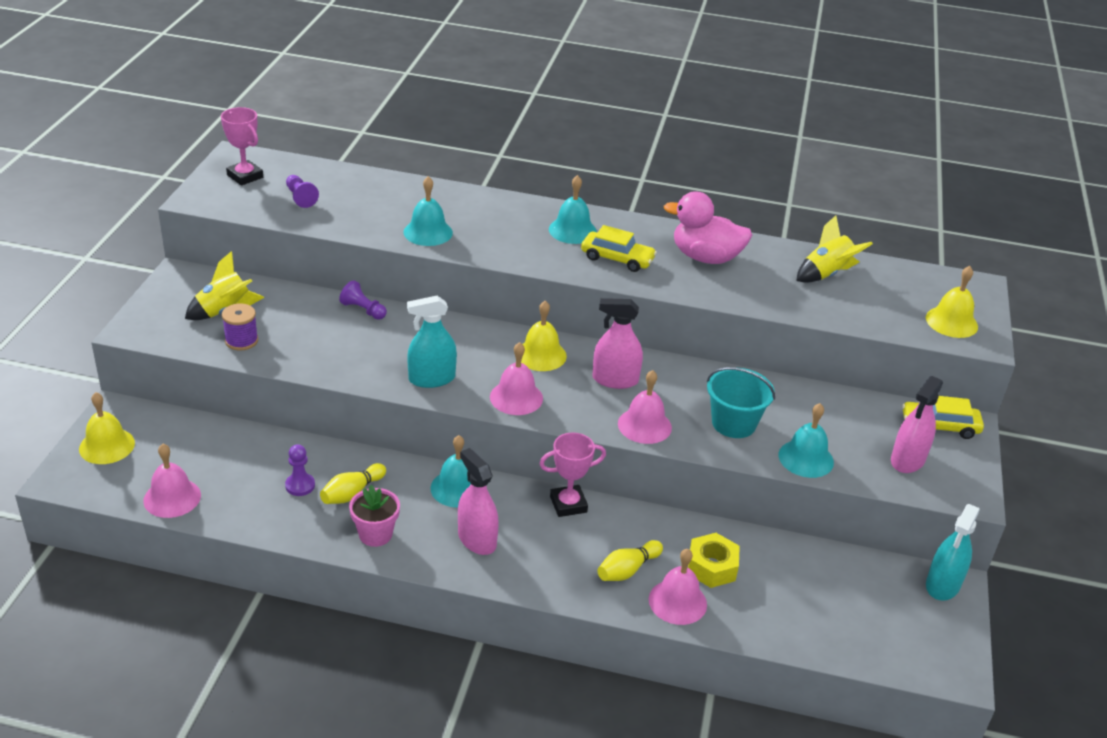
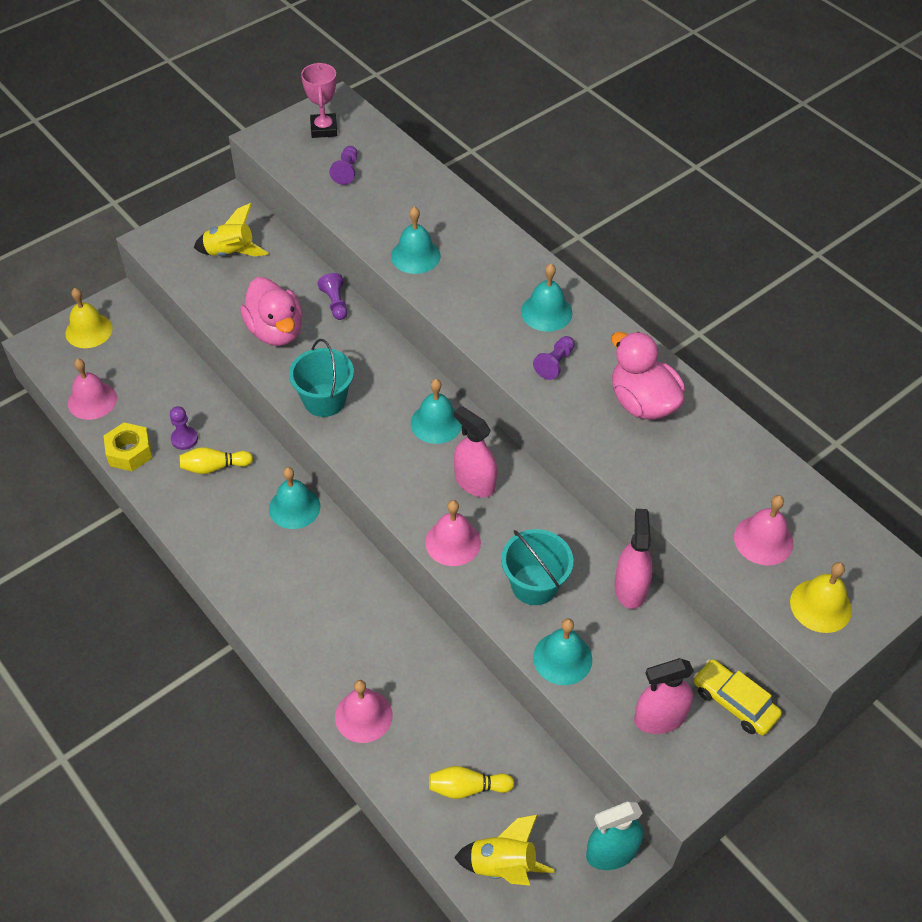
camera: 40 degrees right, 15 degrees up
purple spool [222,303,258,351] -> none
pink flower pot [349,485,400,547] -> none
turquoise spray bottle [407,296,457,388] -> turquoise bucket [289,339,354,417]
pink spray bottle [458,448,499,555] -> pink spray bottle moved to [614,509,653,609]
pink bell [490,342,543,415] -> pink bell moved to [734,495,793,566]
yellow bell [521,301,567,371] -> turquoise bell [411,379,462,444]
pink trophy [539,432,606,517] -> none
yellow car [581,225,657,272] -> purple pawn [533,336,575,380]
yellow bowling pin [597,540,663,581] -> yellow bowling pin moved to [429,766,514,799]
yellow nut [688,533,740,588] -> yellow nut moved to [104,422,152,472]
yellow rocket [796,215,873,283] -> yellow rocket moved to [454,814,555,886]
none -> pink duck [240,277,303,346]

